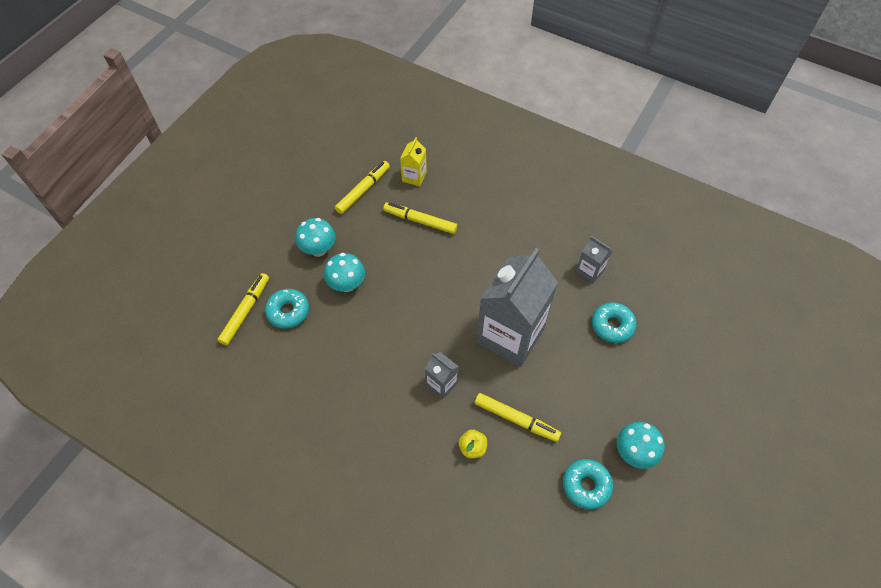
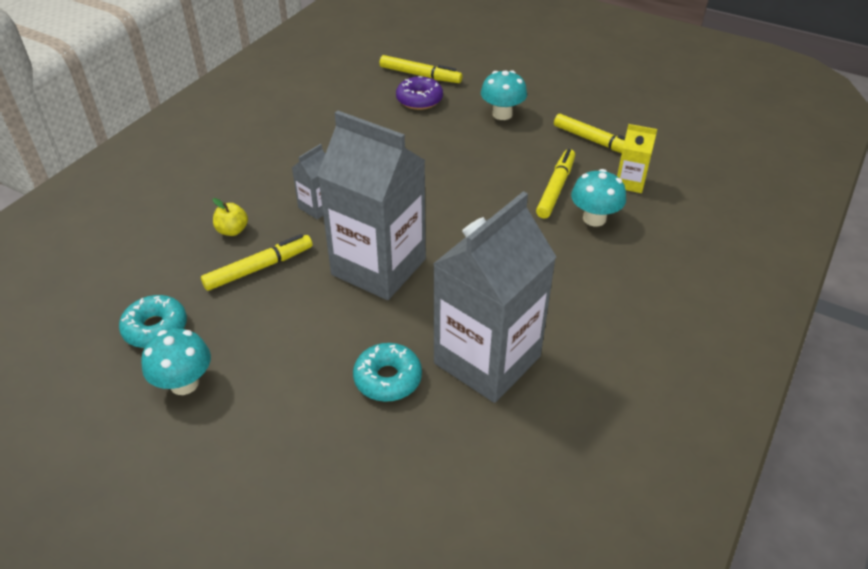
camera: 90 degrees right, 15 degrees down
turquoise donut [265,289,309,328] -> purple donut [396,76,443,110]
turquoise mushroom [324,253,365,292] -> turquoise mushroom moved to [571,169,626,227]
yellow marker [475,393,561,442] -> yellow marker turned 150 degrees counterclockwise [201,234,313,291]
grey carton [576,236,613,284] -> grey carton [433,191,556,403], size x2.28

